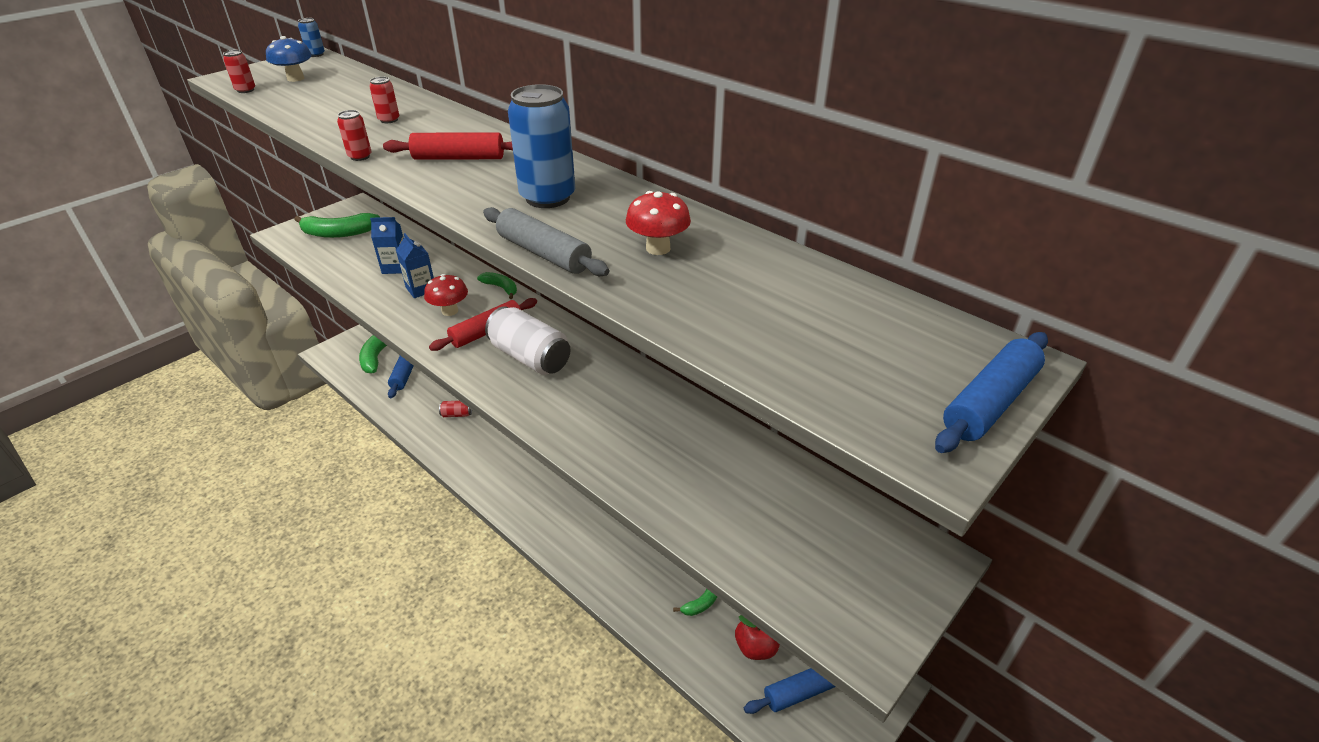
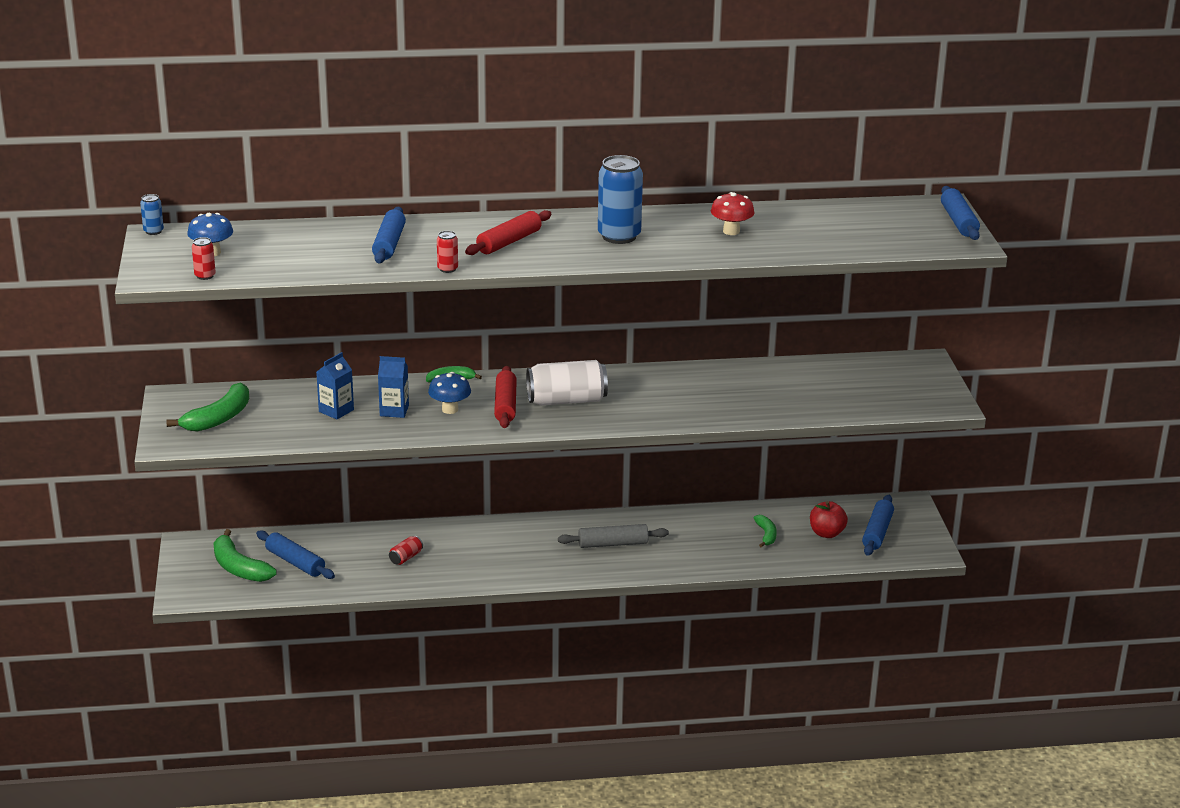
camera: 50 degrees left, 10 degrees down
red can [369,77,399,123] -> blue rolling pin [372,206,406,263]
red mushroom [424,274,468,316] -> blue mushroom [428,372,471,414]
grey rolling pin [483,207,609,276] -> grey rolling pin moved to [558,524,669,548]

